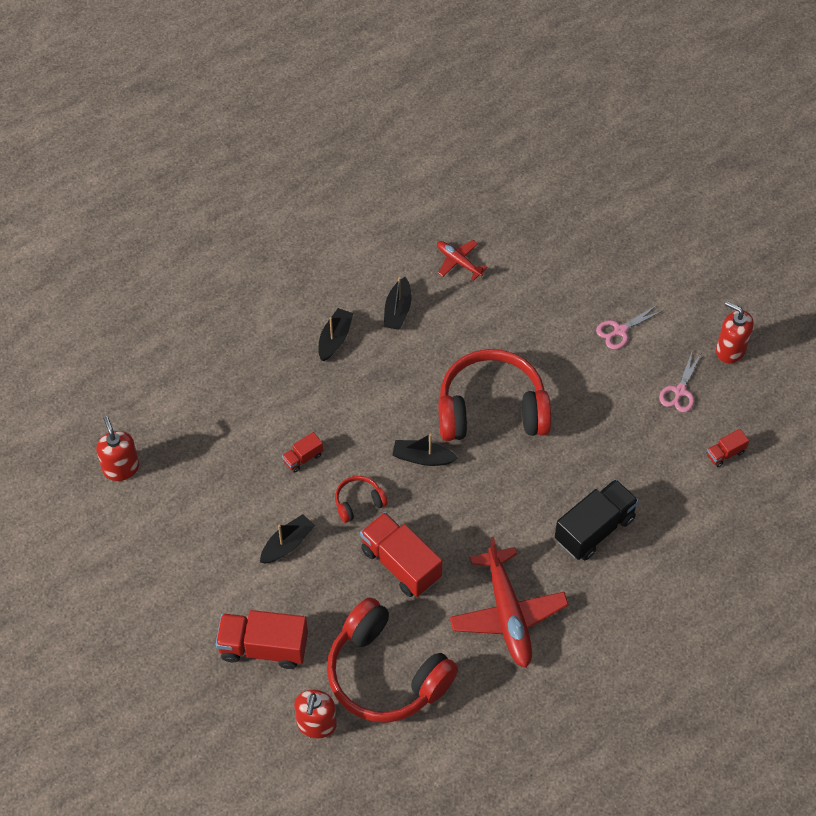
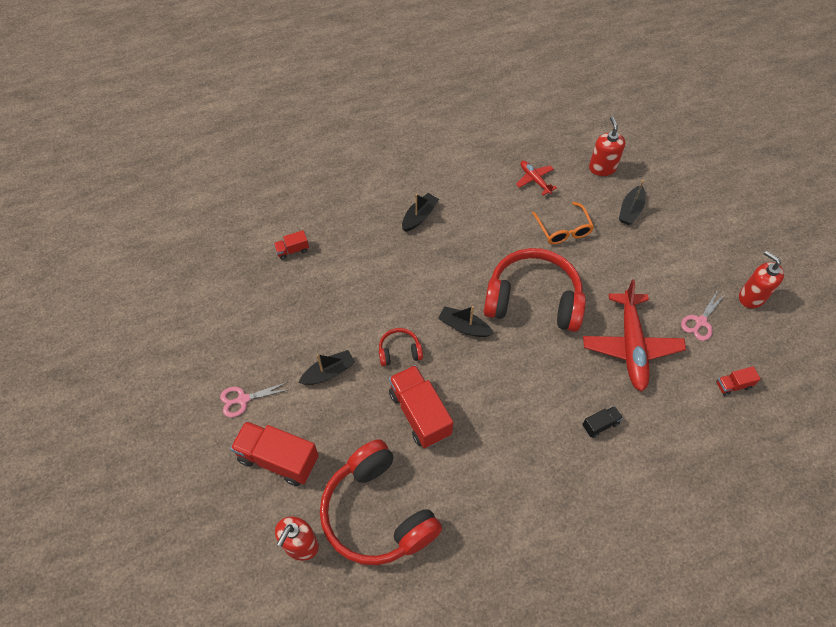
camera: 15 degrees right, 0 degrees up
red soap dispenser [96,416,139,481] -> red soap dispenser moved to [589,116,626,176]
red truck [282,432,323,473] -> red truck moved to [274,230,309,260]
black boat [384,277,412,330] -> black boat moved to [619,180,645,225]
red plane [450,537,569,668] -> red plane moved to [583,279,686,392]
black truck [555,479,639,561] -> black truck [582,406,623,438], size x0.48
pink scissors [596,304,664,349] -> pink scissors moved to [220,382,290,417]
none -> orange glasses [532,202,594,244]

